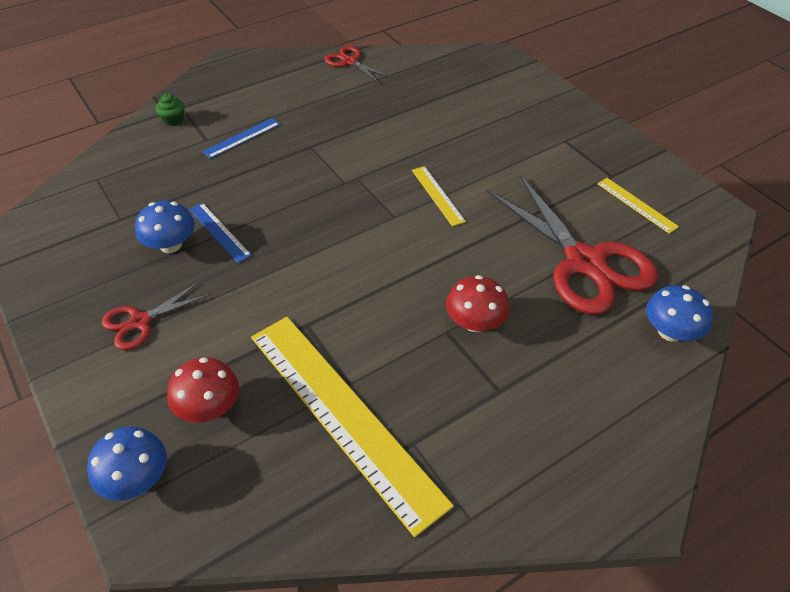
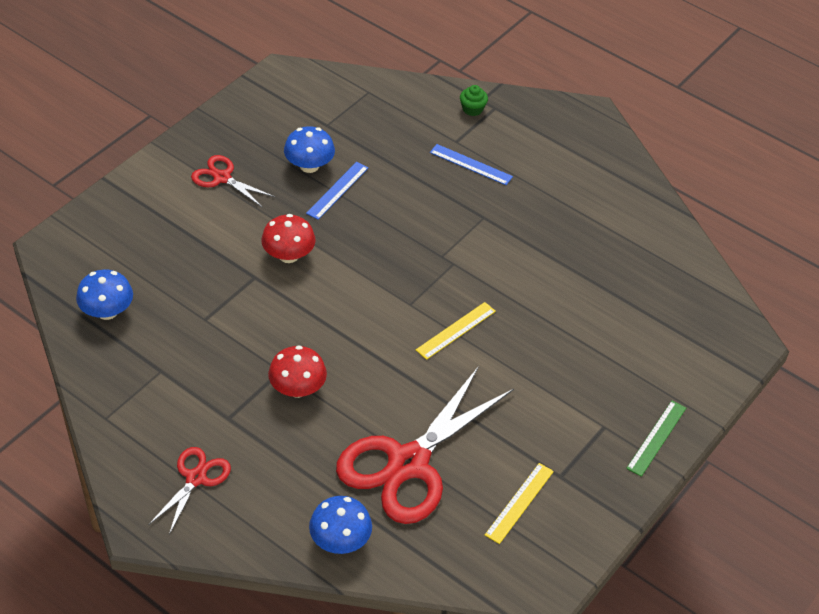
camera: 70 degrees right, 0 degrees up
blue mushroom [87,426,167,501] -> blue mushroom moved to [76,270,133,320]
red mushroom [167,357,239,423] -> red mushroom moved to [261,214,316,263]
yellow ruler [251,317,454,537] -> none
red scissors [324,46,390,83] -> red scissors moved to [148,447,231,535]
none -> green ruler [626,401,686,477]

